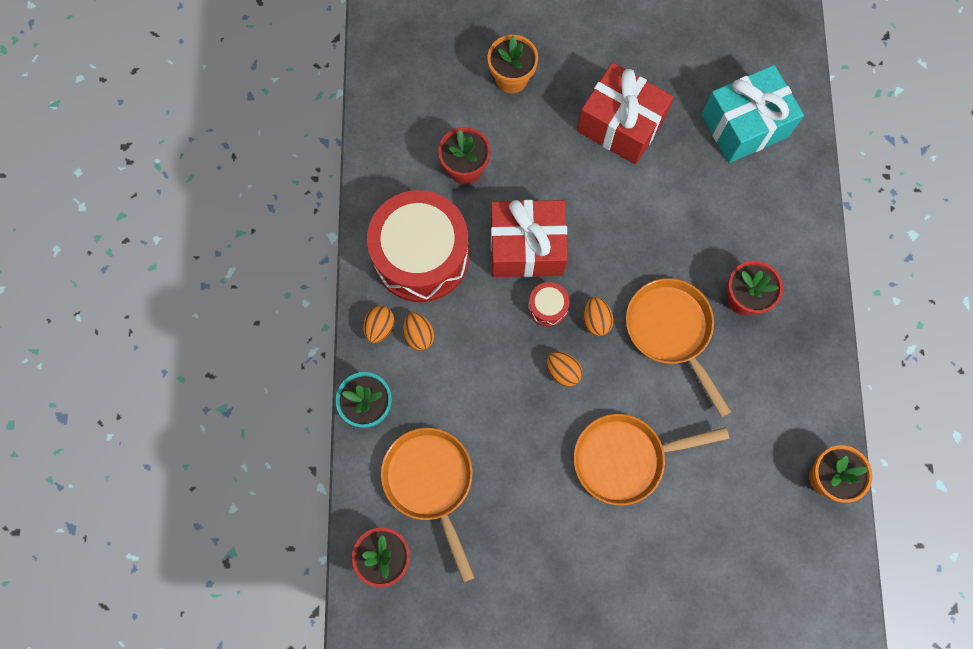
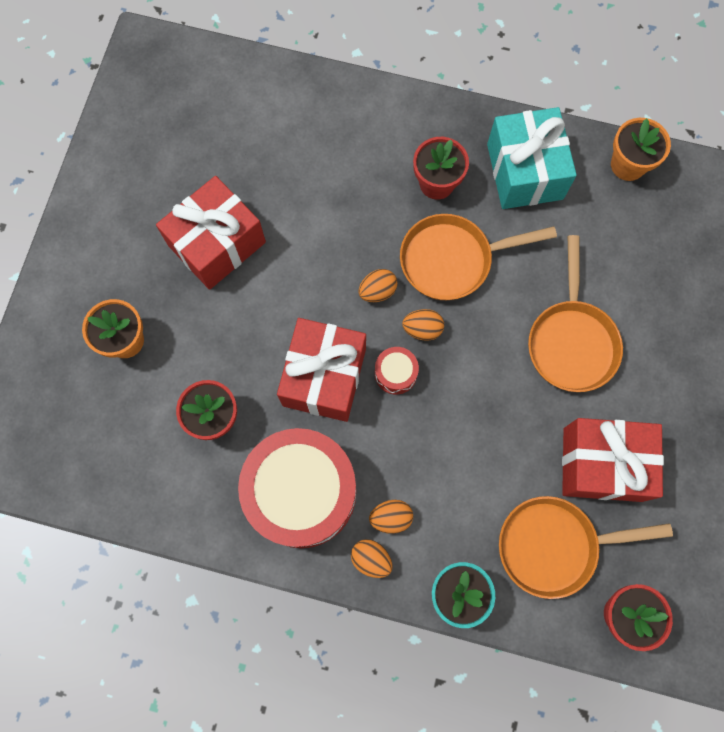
camera: 75 degrees left, 0 degrees up
orange egg [547,352,582,387] -> orange egg moved to [359,269,398,302]
turquoise gift [701,65,804,163] -> turquoise gift moved to [487,107,577,209]
none -> red gift [562,418,664,502]

